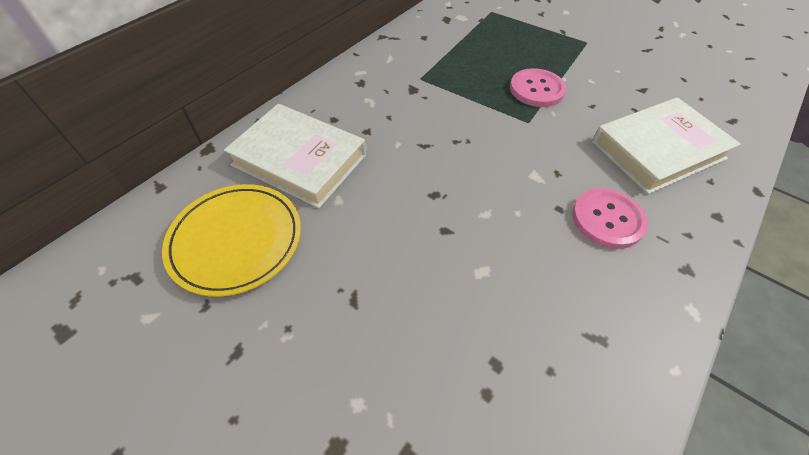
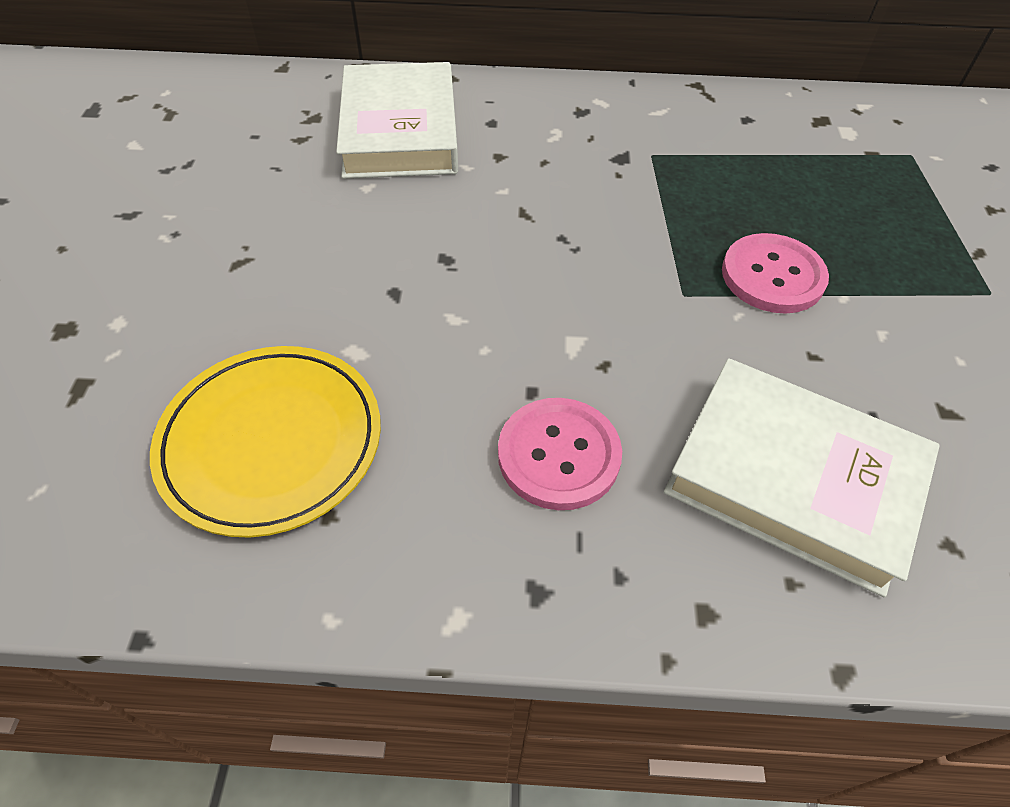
camera: 55 degrees right, 0 degrees up
yellow plate [162,184,301,297] -> yellow plate moved to [150,346,381,538]

